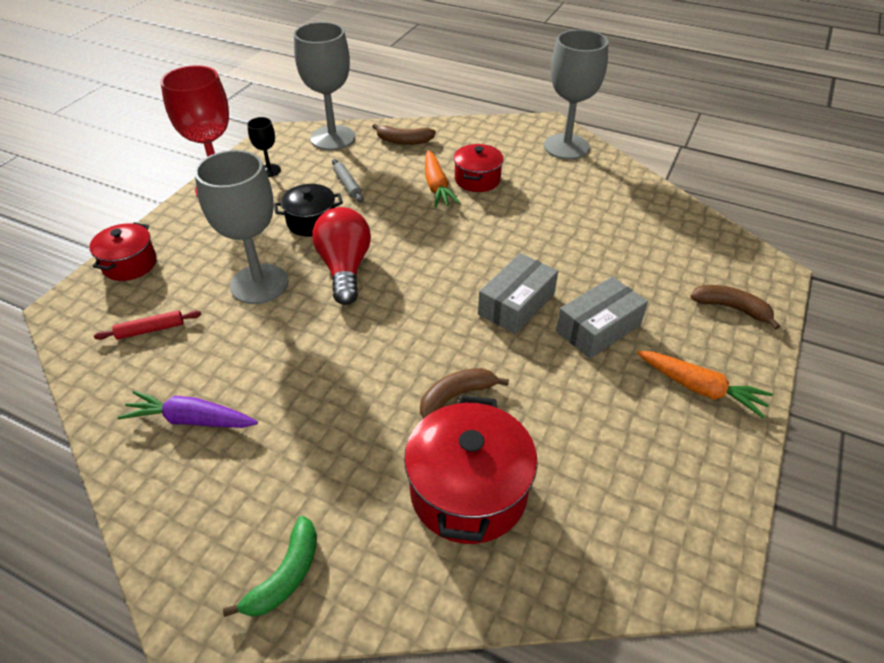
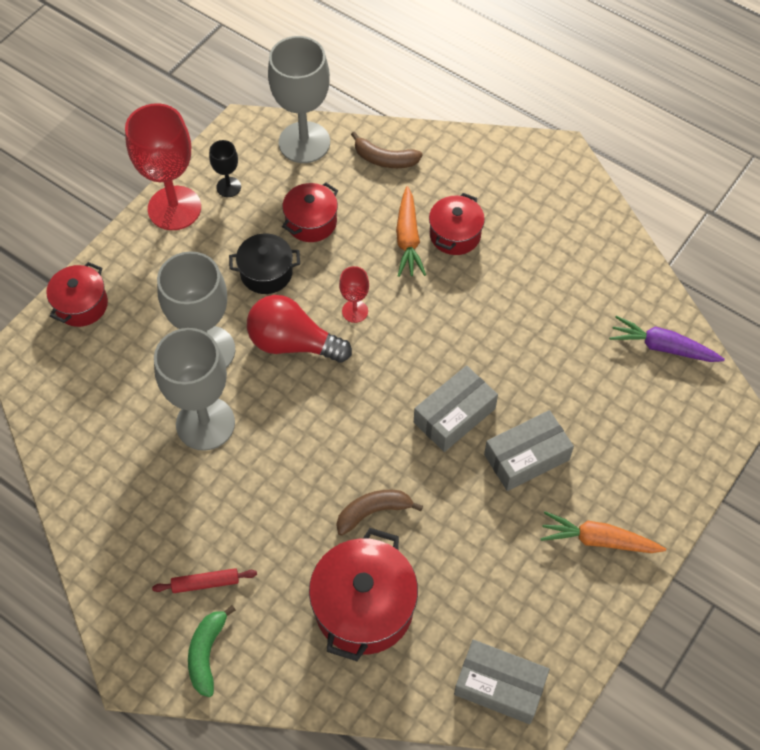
camera: 10 degrees right, 15 degrees up
red rolling pin [94,310,201,340] -> red rolling pin moved to [152,568,257,593]
purple carrot [118,391,258,428] -> purple carrot moved to [609,316,725,362]
green banana [223,516,317,617] -> green banana turned 150 degrees clockwise [188,605,236,697]
red light bulb [312,207,371,305] -> red light bulb turned 75 degrees counterclockwise [247,295,352,363]
grey rolling pin [332,159,364,203] -> red pot [282,183,338,242]
grey goblet [544,29,609,160] -> grey goblet moved to [154,328,235,451]
orange carrot [637,351,773,419] -> orange carrot turned 150 degrees clockwise [540,511,666,553]
brown banana [690,285,780,330] -> none
none -> red goblet [339,266,369,323]
none -> grey box [454,640,550,724]

